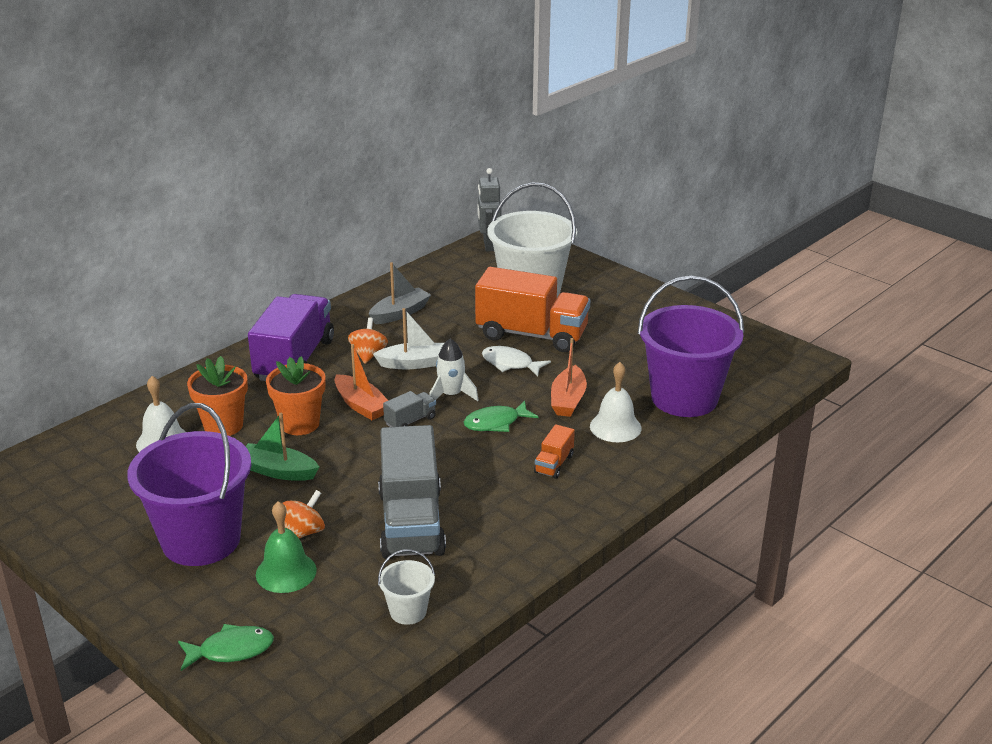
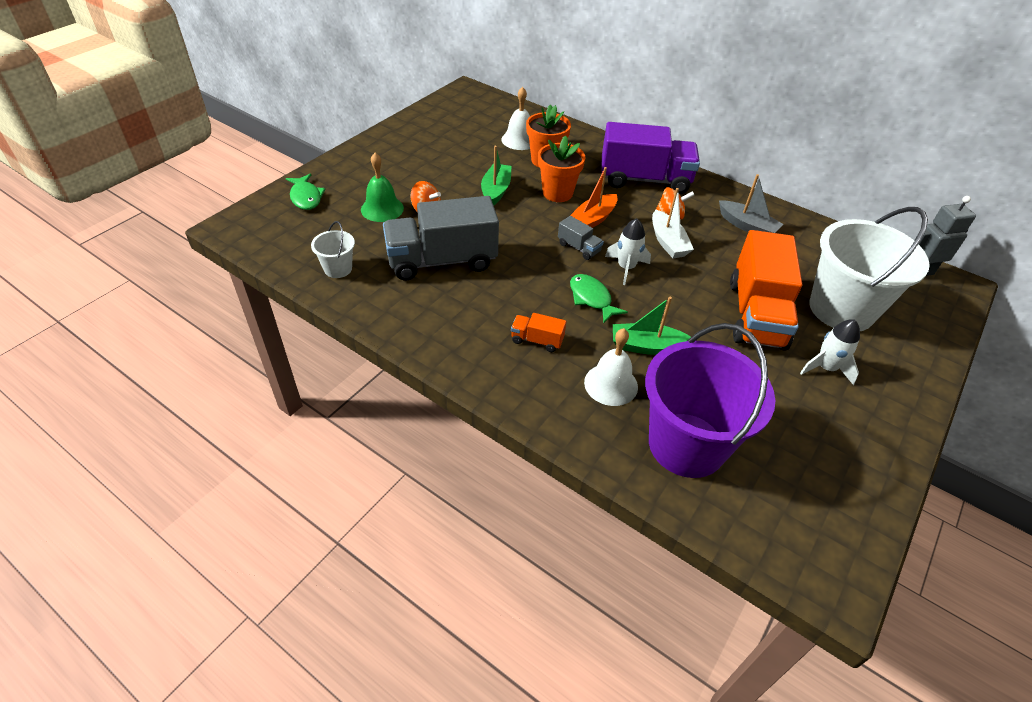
camera: 80 degrees right, 15 degrees up
purple bucket [127,403,251,566] -> none
white fish [482,346,551,377] -> none
orange boat [551,338,587,417] -> green boat [613,297,691,355]
none -> white rocket [800,319,860,385]

